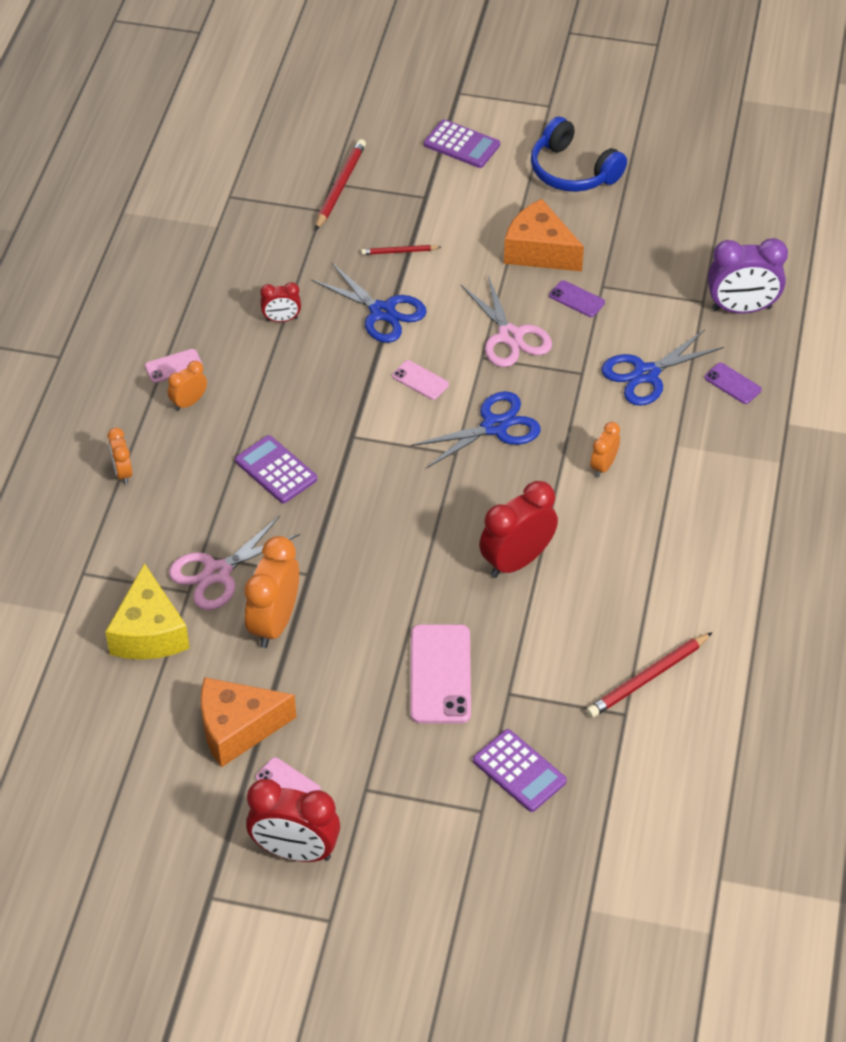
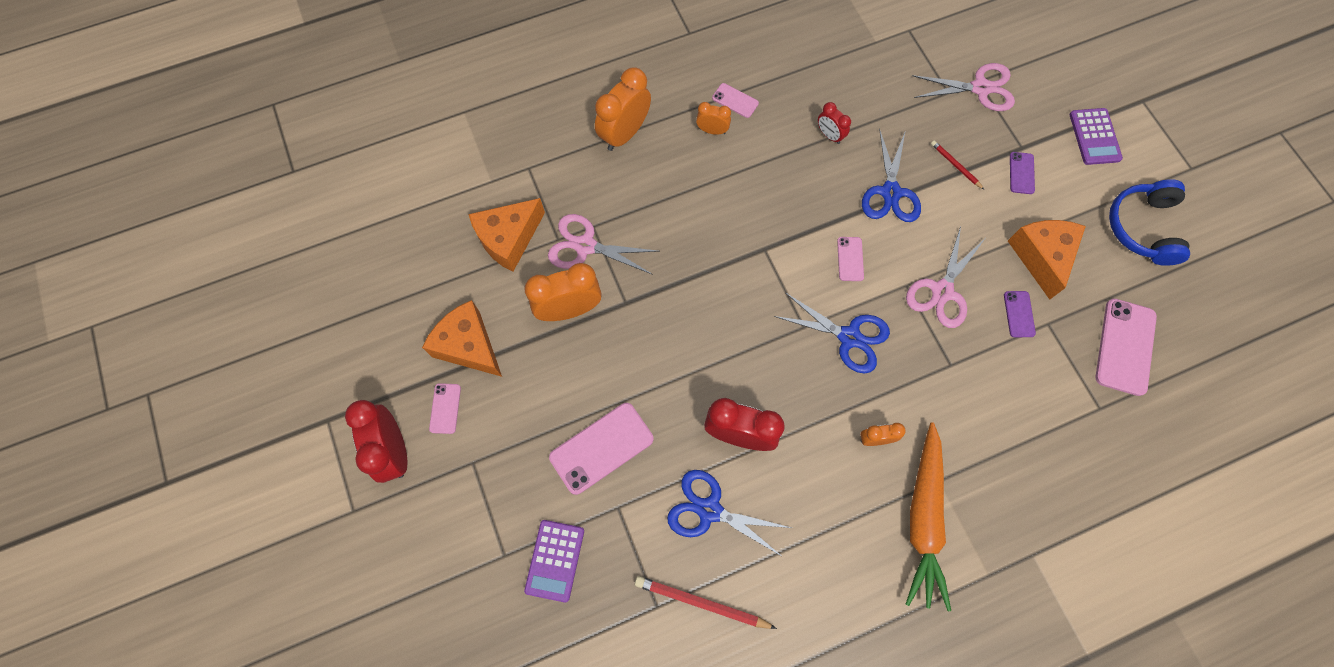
camera: 55 degrees right, 20 degrees up
yellow cheese [105,563,190,660] -> orange cheese [469,198,545,272]
orange clock [108,428,132,484] -> orange clock [595,67,651,151], size x1.89
purple calculator [235,435,317,503] -> none
red pencil [315,139,366,231] -> pink scissors [912,63,1015,111]
blue scissors [601,330,724,406] -> blue scissors moved to [667,470,791,557]
purple phone [704,363,762,404] -> purple phone moved to [1010,152,1035,194]
purple clock [708,238,788,314] -> none
none -> orange carrot [905,422,951,611]
none -> pink phone [1096,299,1157,396]

